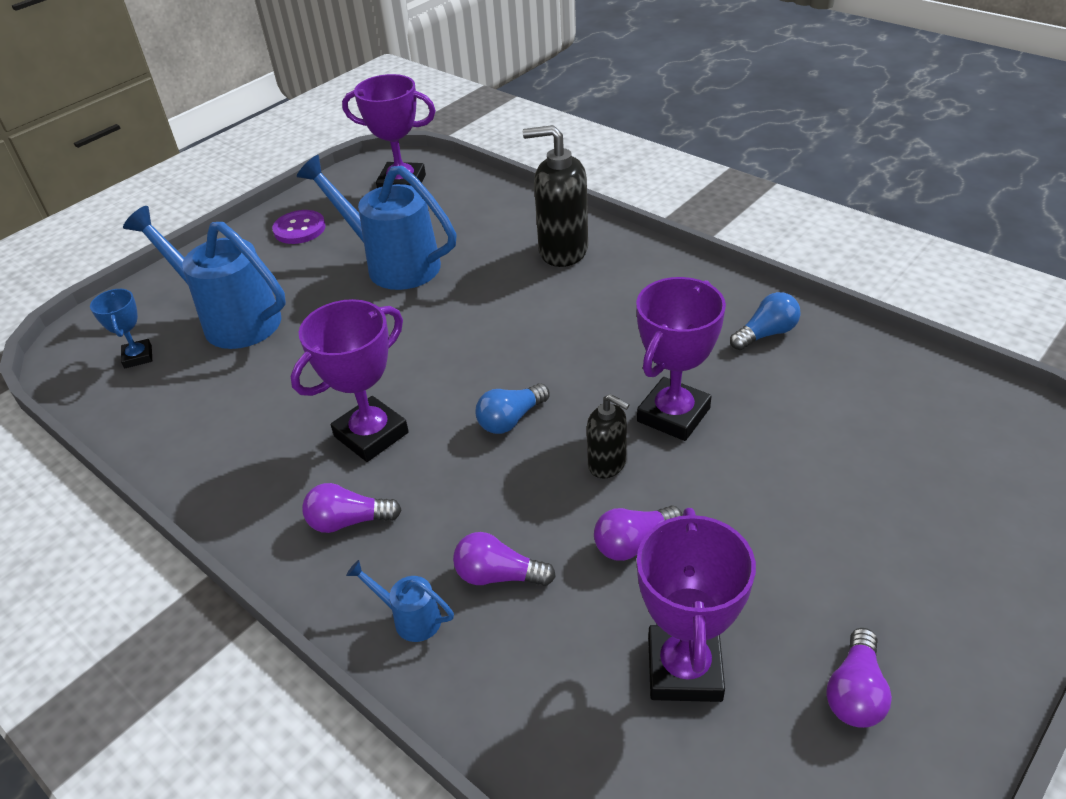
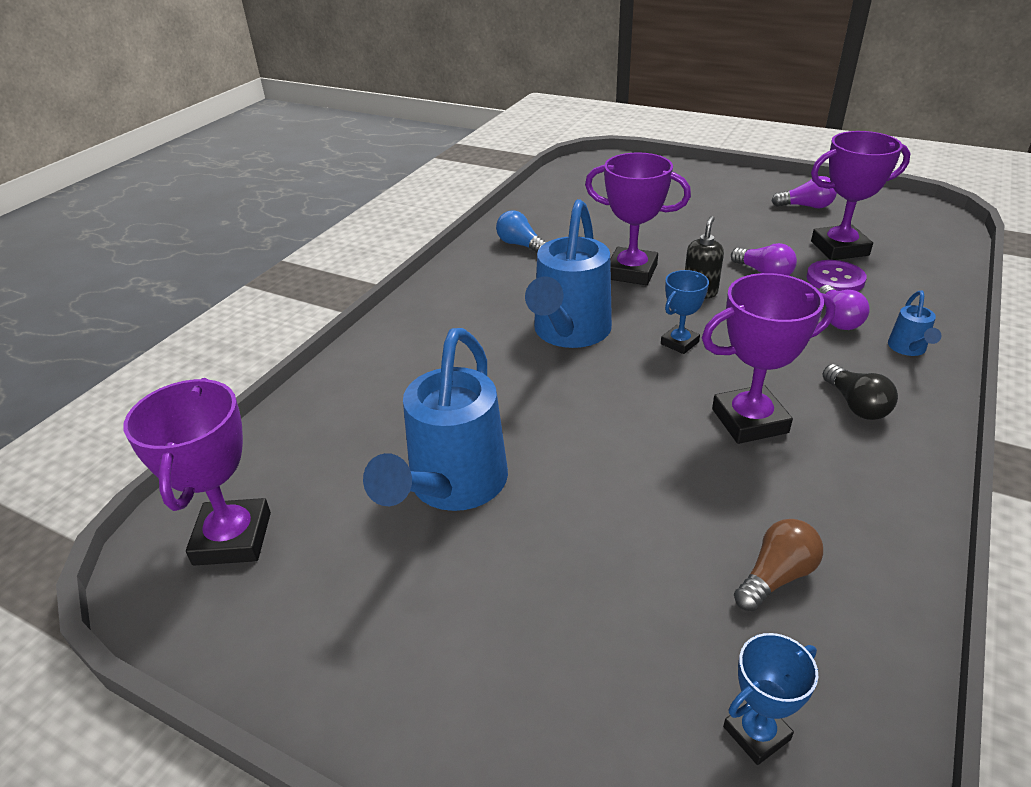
camera: 105 degrees left, 5 degrees down
blue watering can [123,206,286,349] -> blue watering can moved to [525,199,612,348]
purple button [272,210,325,244] -> purple button moved to [807,260,867,291]
purple trophy [291,299,409,462] -> purple trophy turned 45 degrees counterclockwise [702,273,836,444]
purple light bulb [302,483,402,533] -> black light bulb [823,364,898,420]
blue light bulb [476,383,550,434] -> blue trophy [661,270,709,354]
black soap dispenser [523,125,588,267] -> none
none -> brown light bulb [734,519,823,611]

